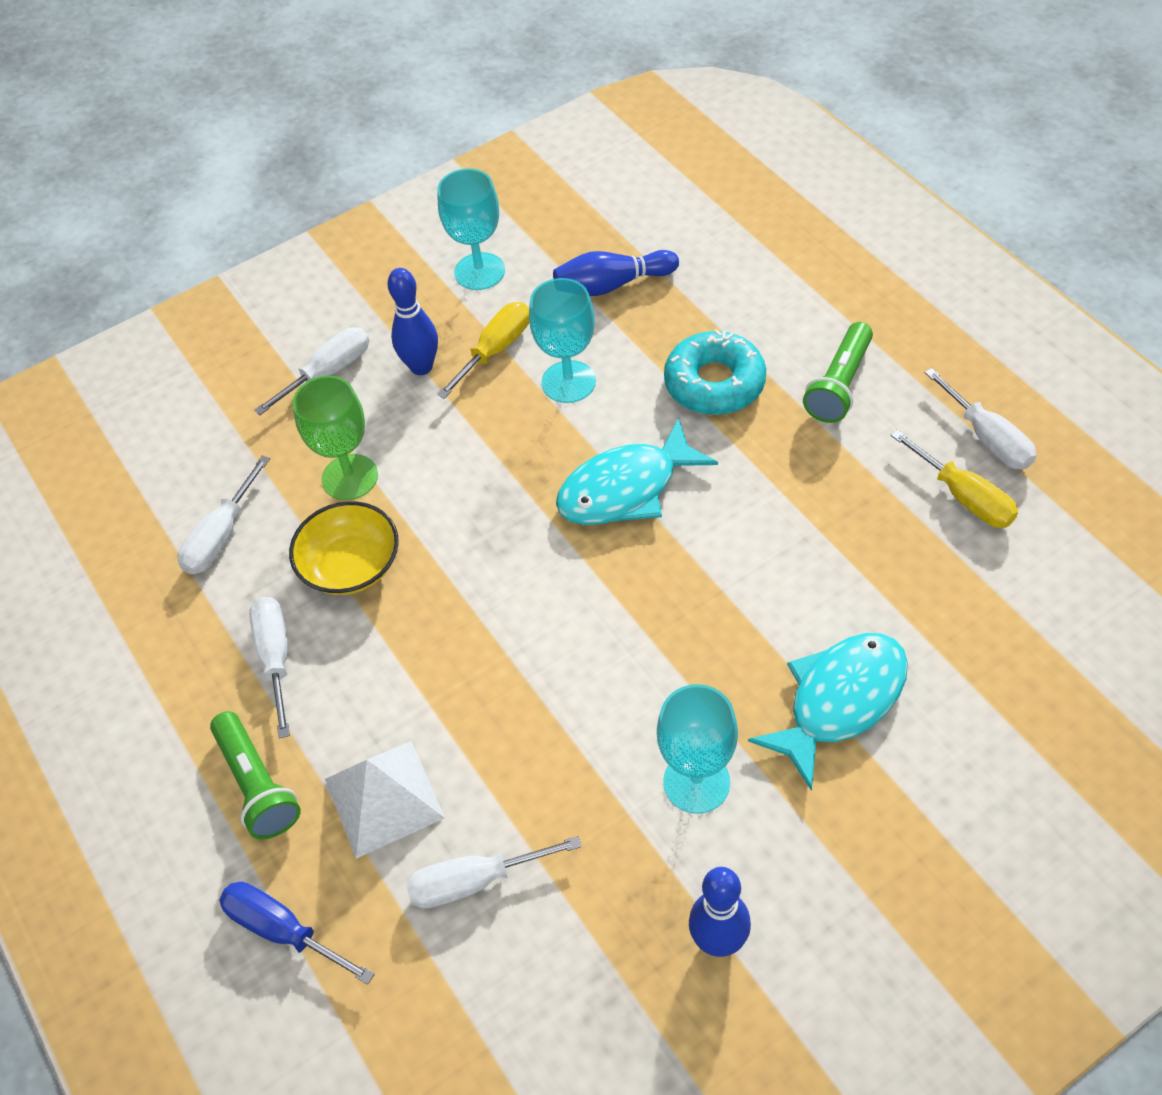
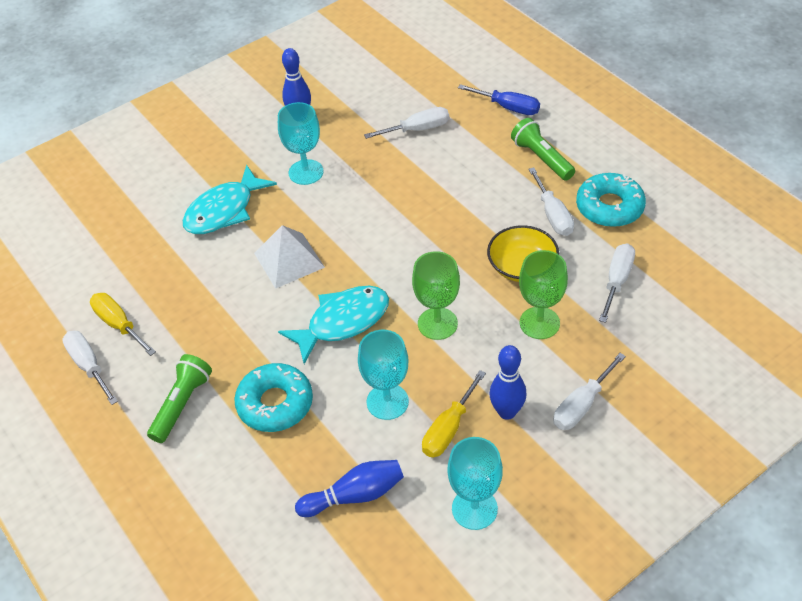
camera: 175 degrees right, 5 degrees down
white pyramid [325,741,445,858] -> white pyramid moved to [254,225,325,289]
none -> green goblet [412,251,460,340]
none -> turquoise donut [576,173,646,227]

